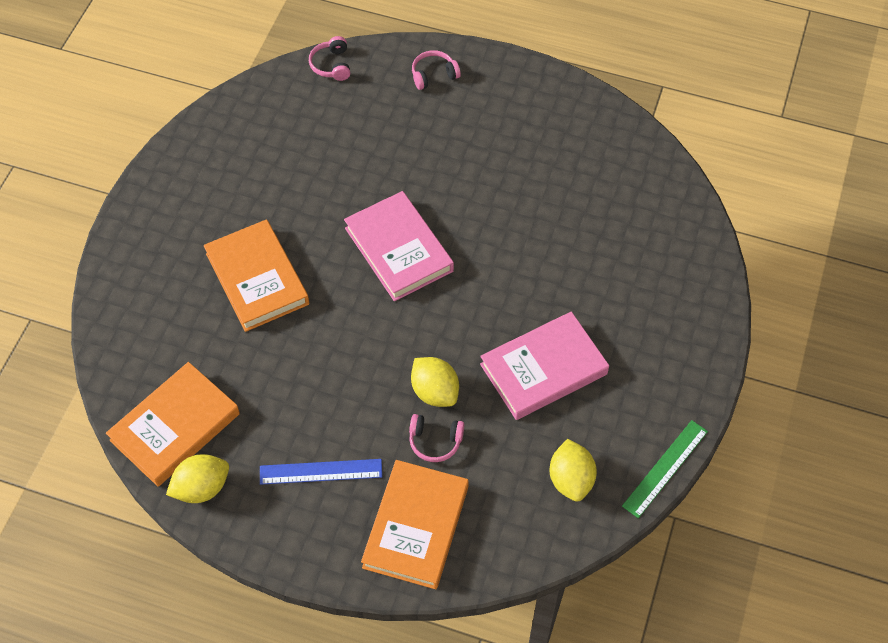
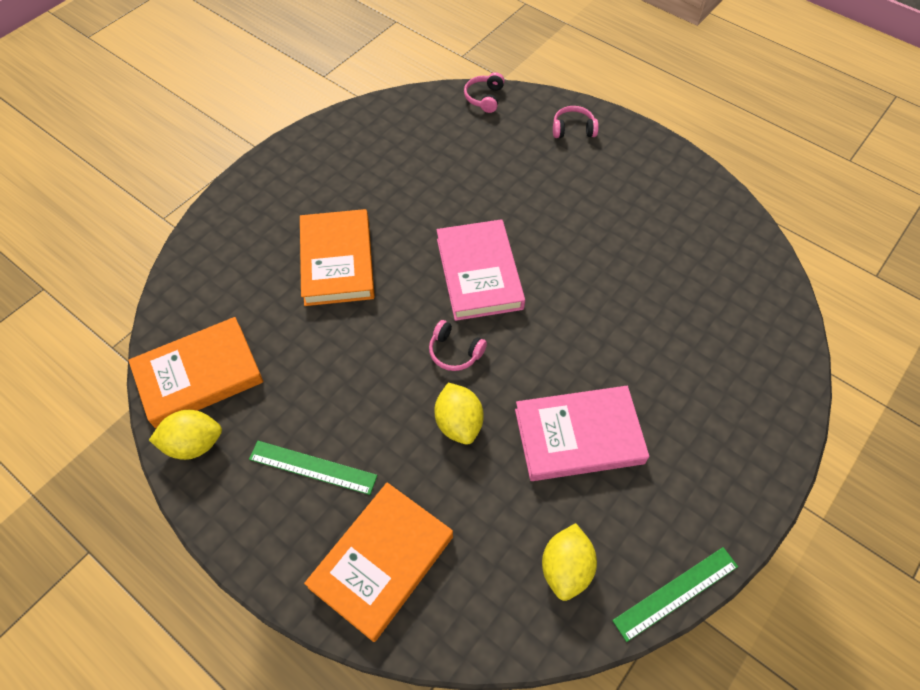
camera: 20 degrees right, 0 degrees up
blue ruler [260,459,382,485] -> green ruler [249,441,377,495]
pink headphones [409,414,465,462] -> pink headphones moved to [429,320,487,371]

